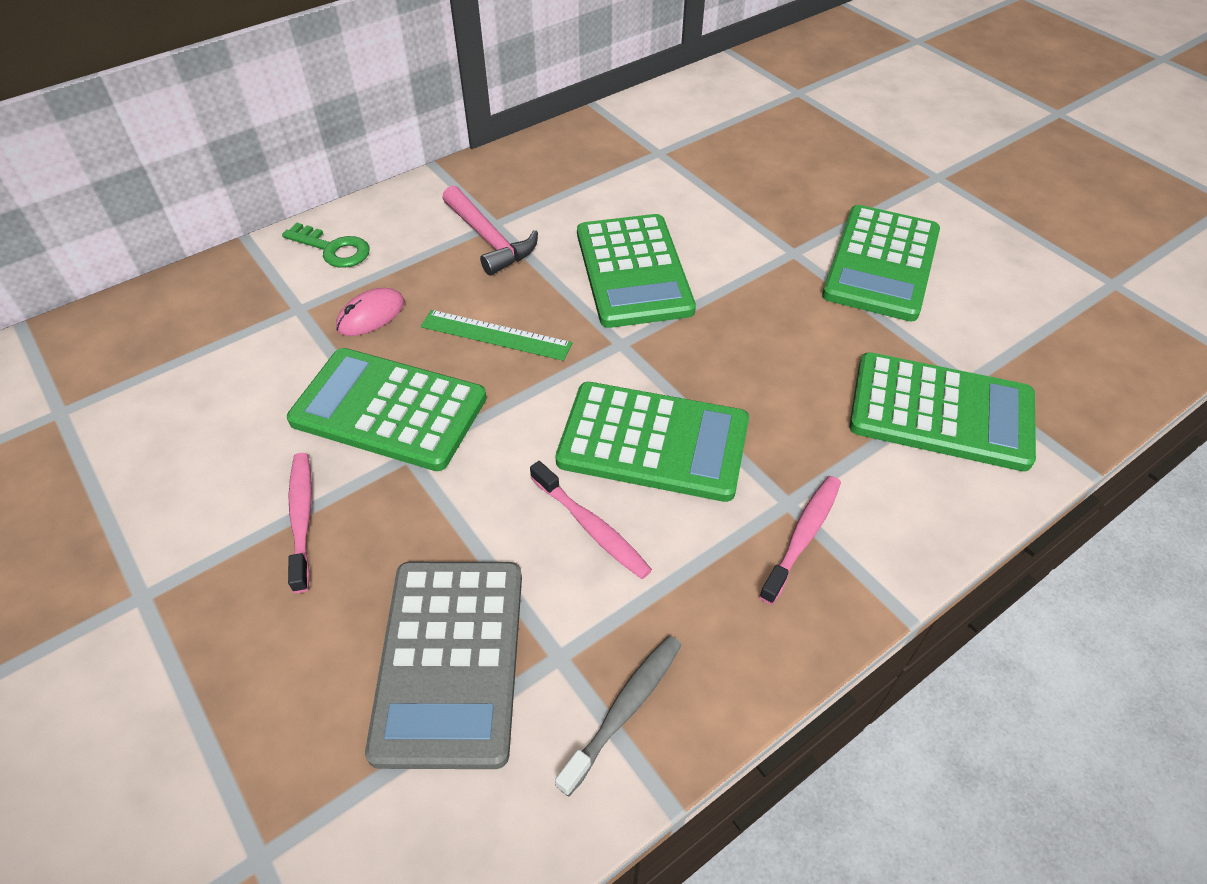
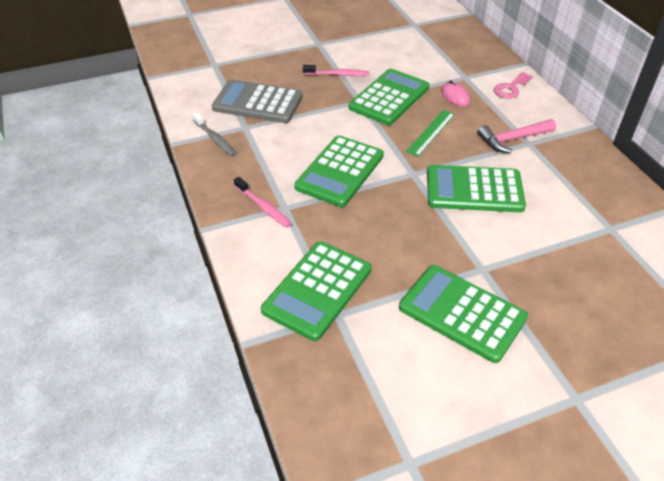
camera: 105 degrees right, 5 degrees down
green key [282,223,370,268] -> pink key [494,72,533,98]
pink toothbrush [530,461,652,579] -> none

